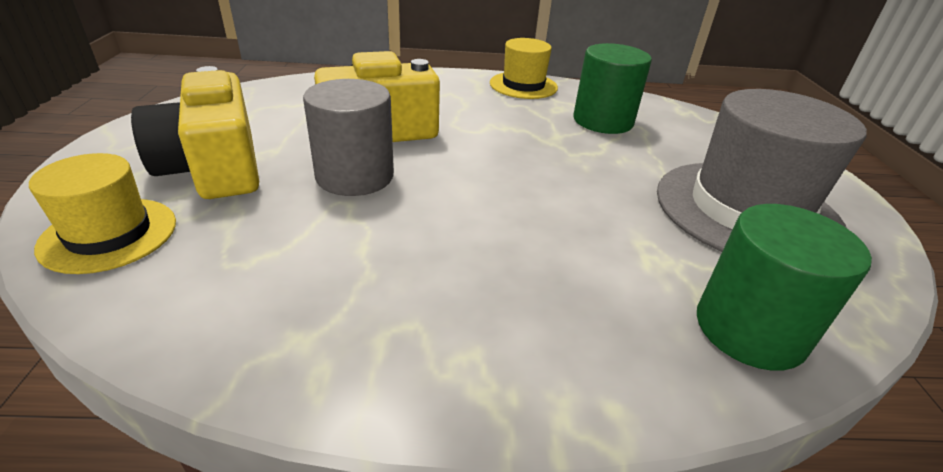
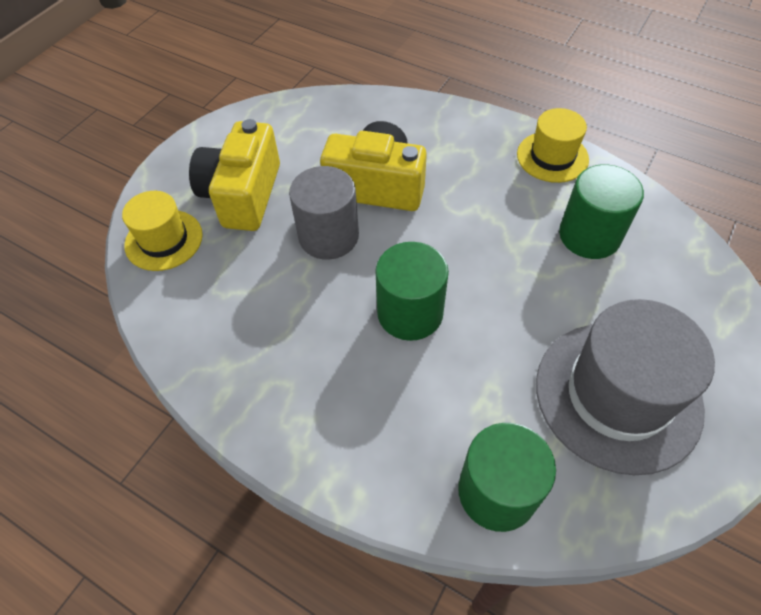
camera: 35 degrees right, 20 degrees up
none -> green cylinder [375,242,449,341]

